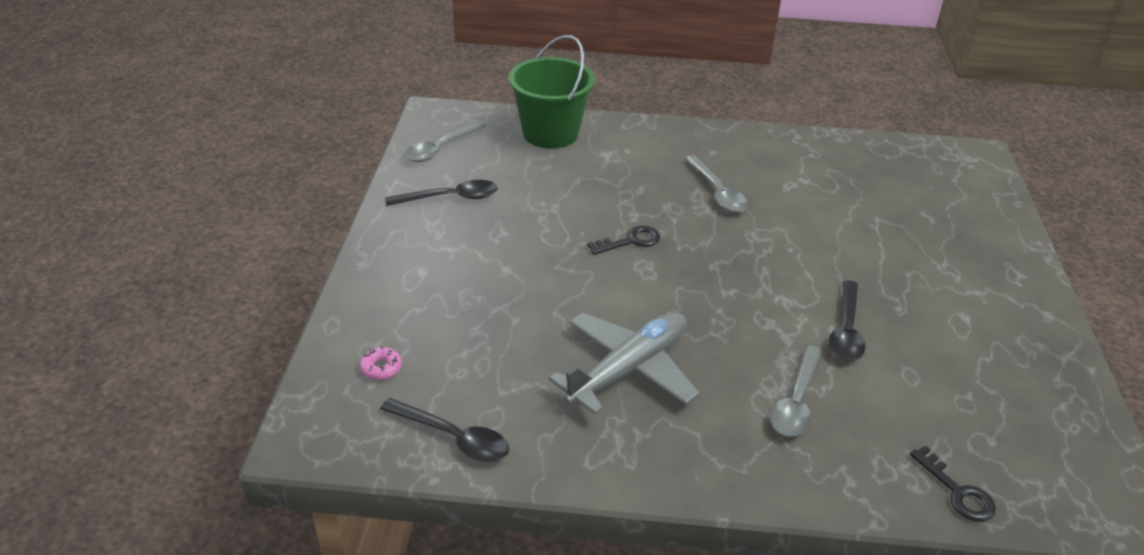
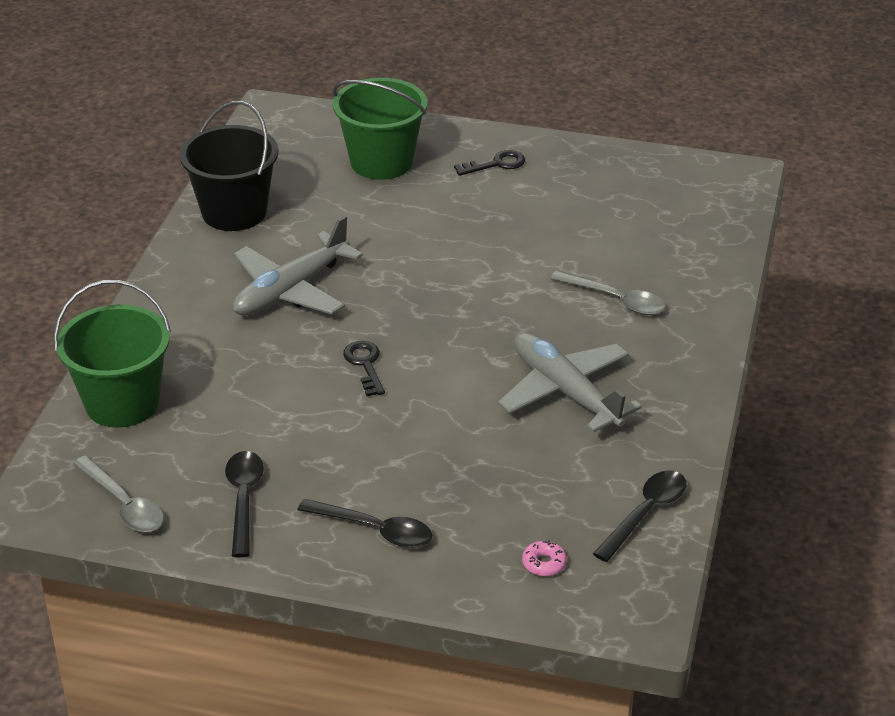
camera: 80 degrees left, 0 degrees up
grey spoon [685,155,748,213] -> grey plane [232,216,363,315]
black spoon [828,280,866,361] -> black spoon moved to [297,499,432,548]
black key [910,445,996,522] -> black key moved to [454,150,525,176]
none -> black bucket [179,101,278,231]
none -> green bucket [333,78,427,180]

